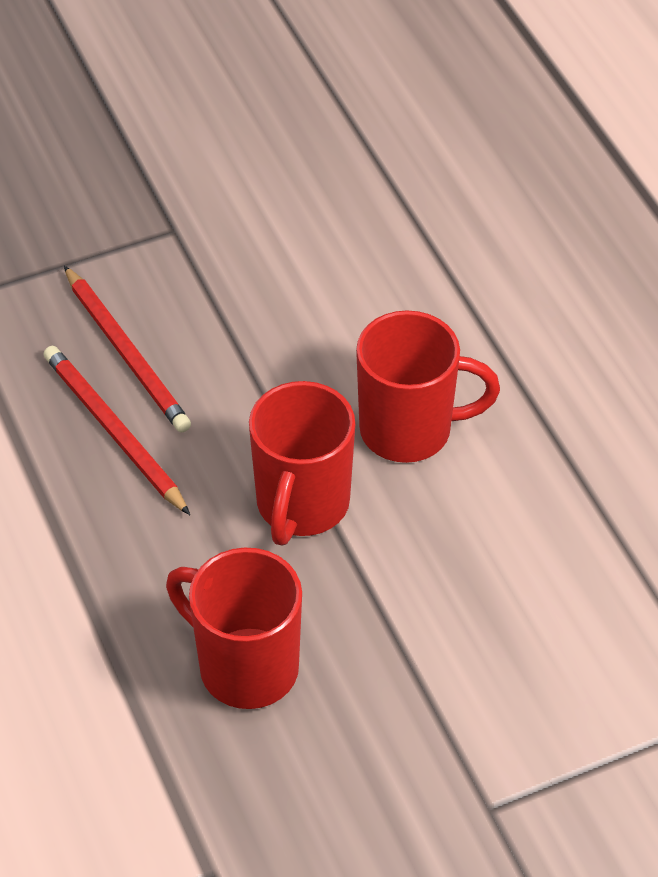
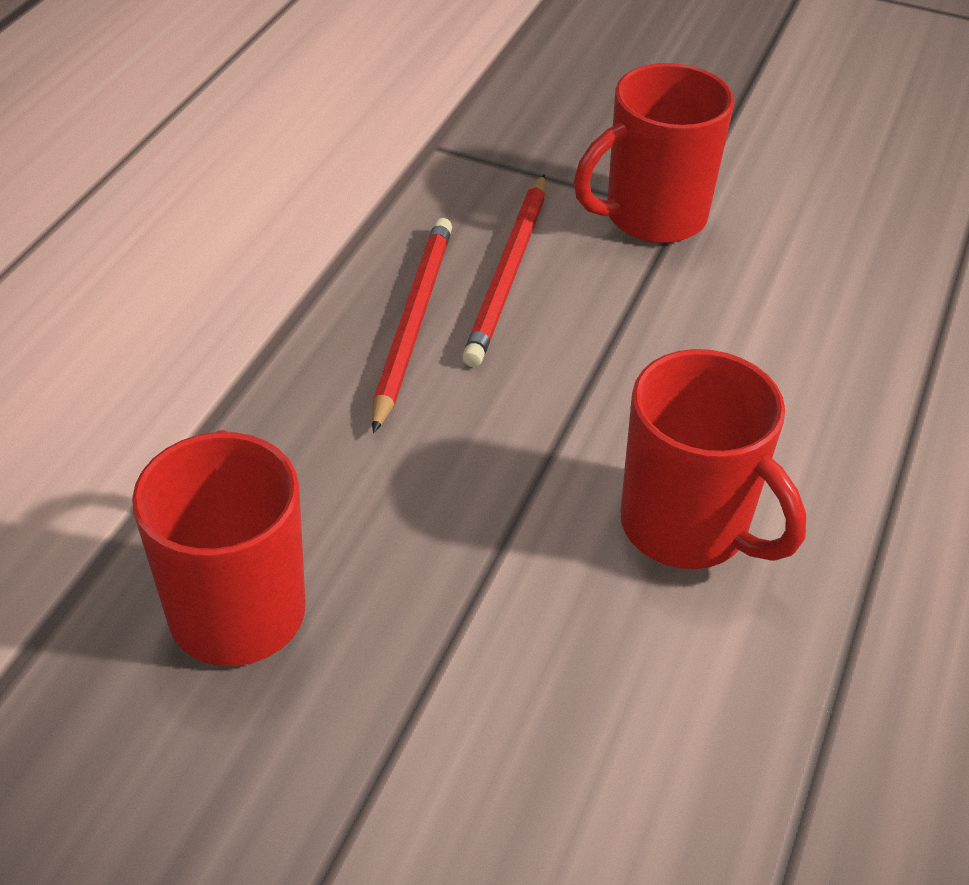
camera: 45 degrees right, 5 degrees down
red mug [249,381,355,546] -> red mug moved to [574,63,734,243]

